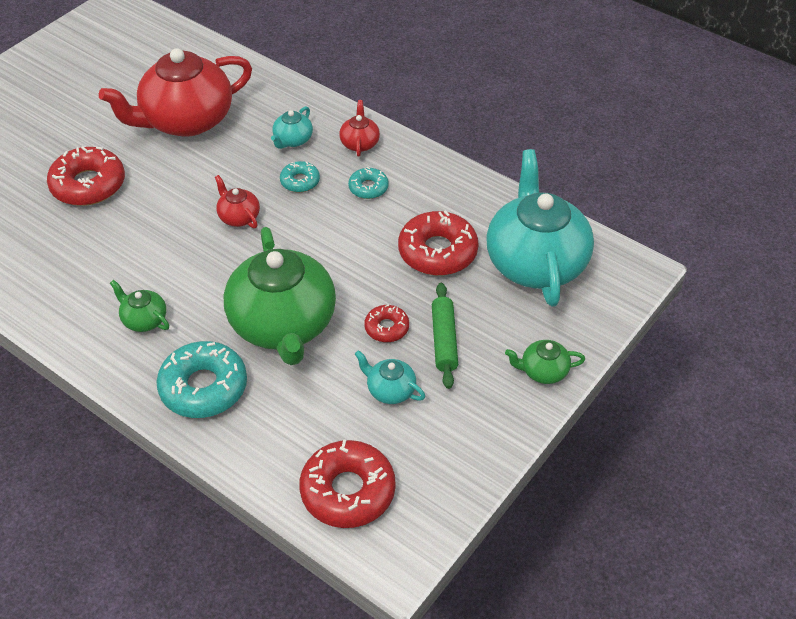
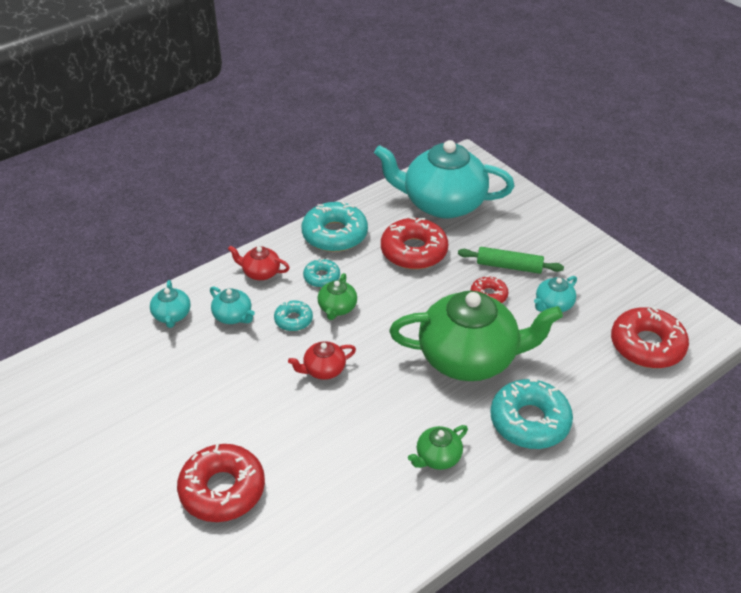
camera: 75 degrees left, 5 degrees down
red teapot [99,48,252,137] -> none
green teapot [505,340,585,384] -> green teapot moved to [318,273,357,320]
none -> turquoise teapot [150,280,191,328]
none -> turquoise donut [302,201,368,252]

